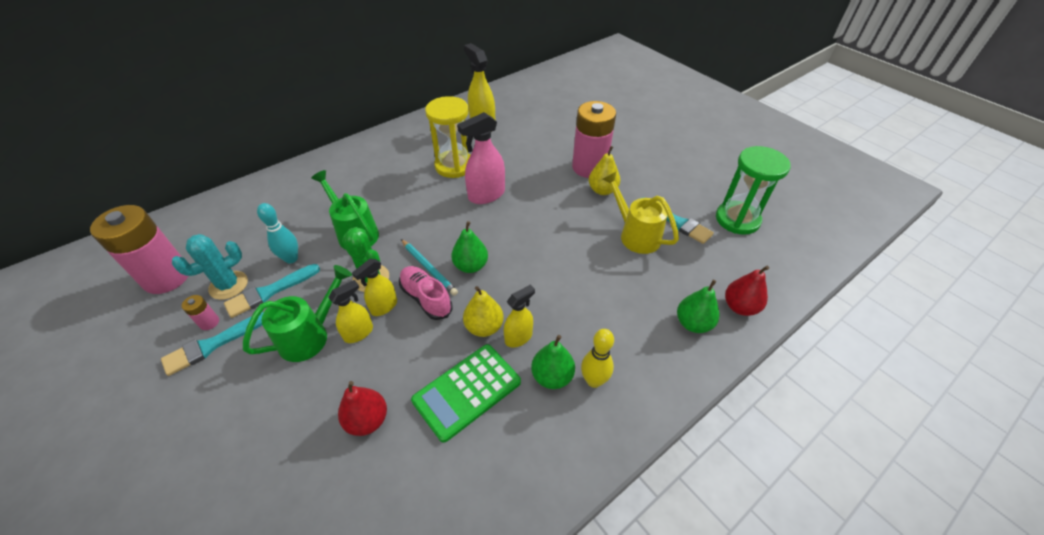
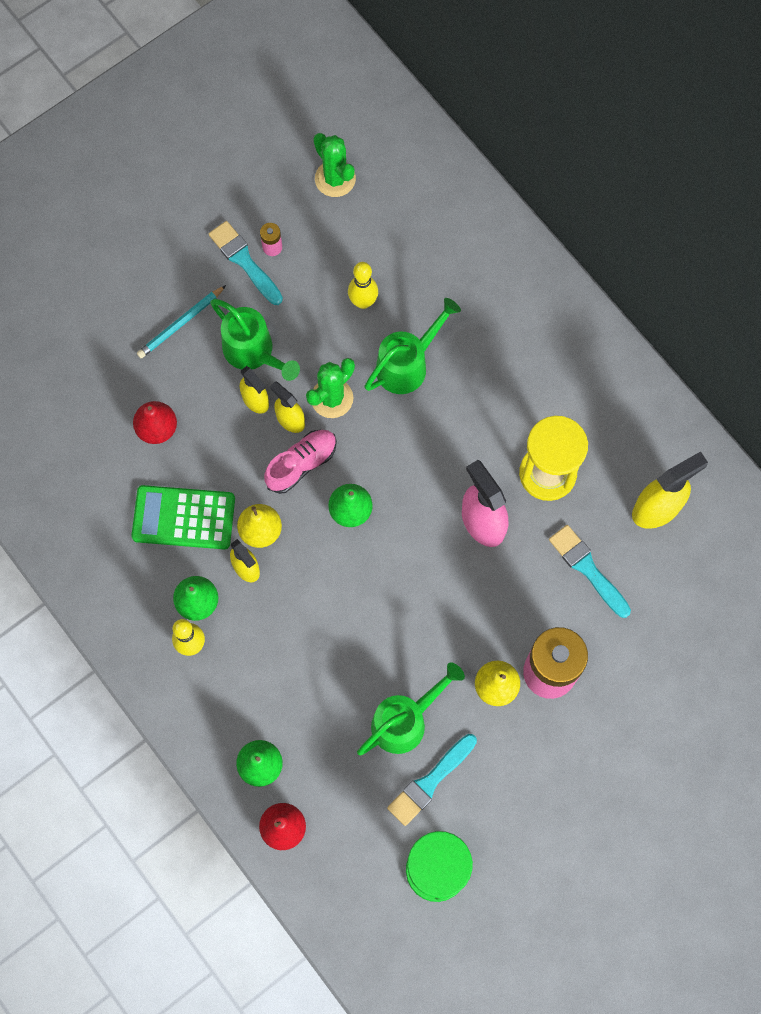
camera: 90 degrees right, 25 degrees up
pink battery [90,205,188,294] -> green cactus [314,133,356,197]
turquoise cactus [172,234,248,300] -> none
turquoise brush [224,264,320,318] -> turquoise brush moved to [549,525,631,618]
turquoise bowling pin [257,203,298,264] -> yellow bowling pin [348,262,378,309]
turquoise pencil [401,239,458,296] -> turquoise pencil moved to [137,285,226,358]
green calculator [411,344,521,443] -> green calculator turned 45 degrees counterclockwise [131,485,235,549]
yellow watering can [602,172,679,254] -> green watering can [357,662,465,755]

